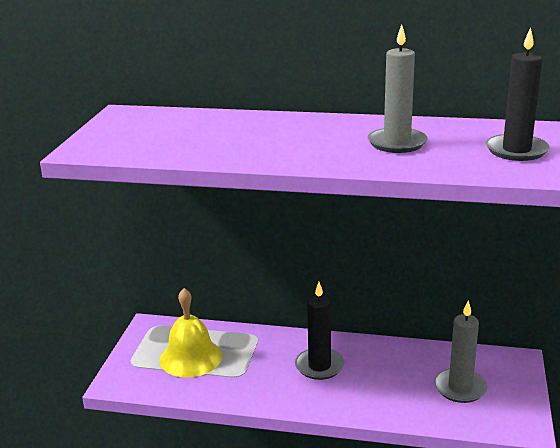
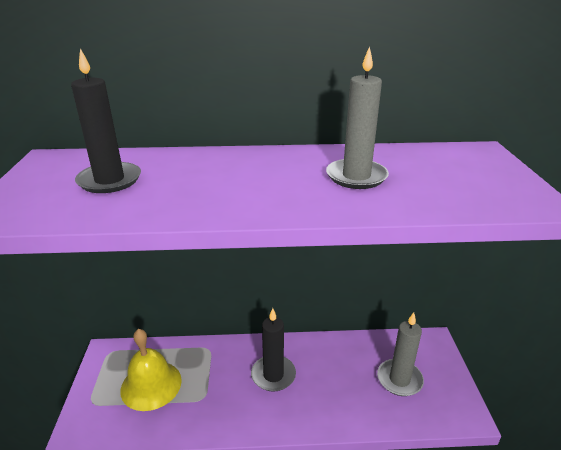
camera: 15 degrees left, 5 degrees up
black candle [486,27,549,161] -> black candle moved to [71,48,141,193]

